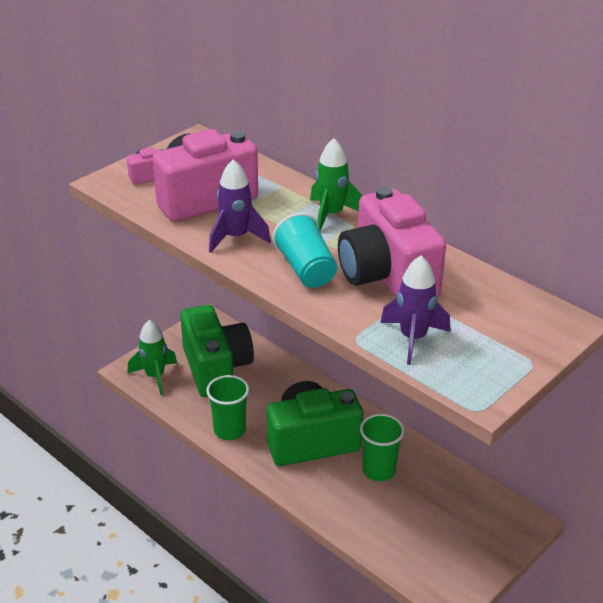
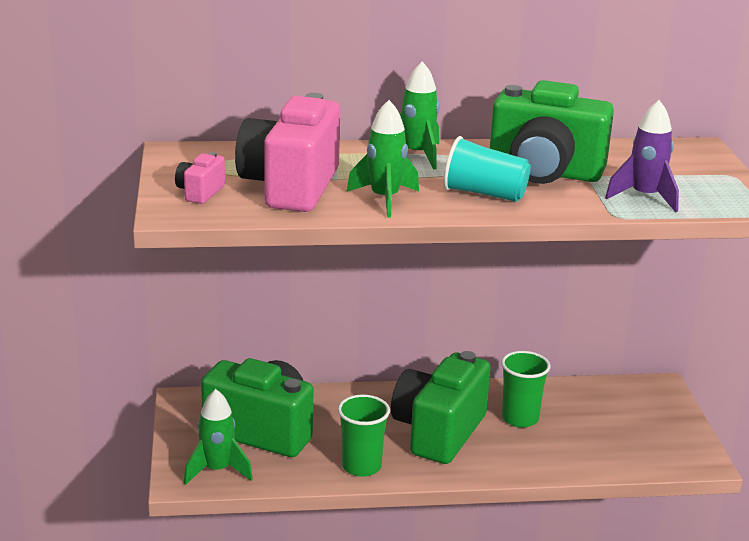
camera: 50 degrees left, 10 degrees down
purple rocket [209,159,271,253] -> green rocket [346,100,419,218]
pink camera [338,187,446,298] -> green camera [490,80,614,184]

